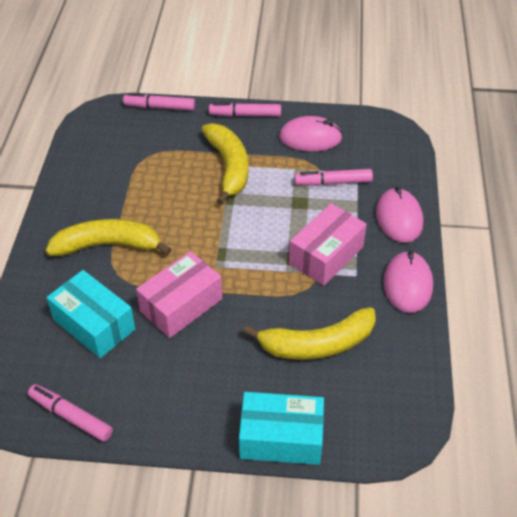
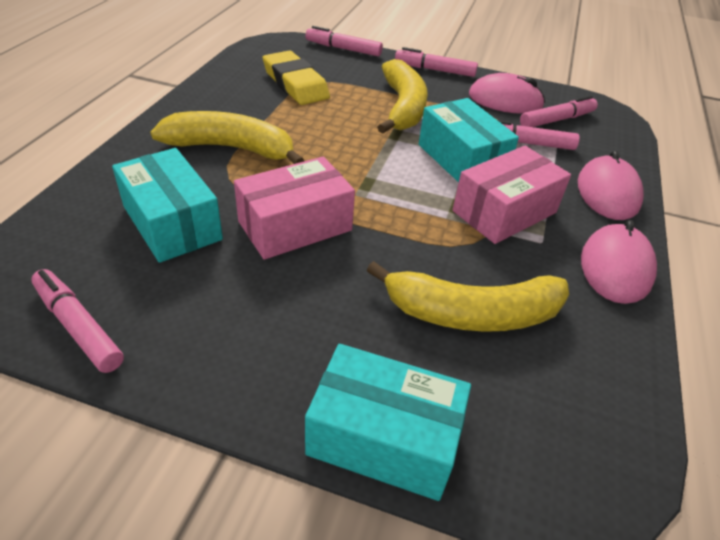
camera: 10 degrees right, 5 degrees down
none -> yellow eraser [262,51,330,105]
none -> turquoise box [419,98,519,182]
none -> pink marker [520,96,598,127]

